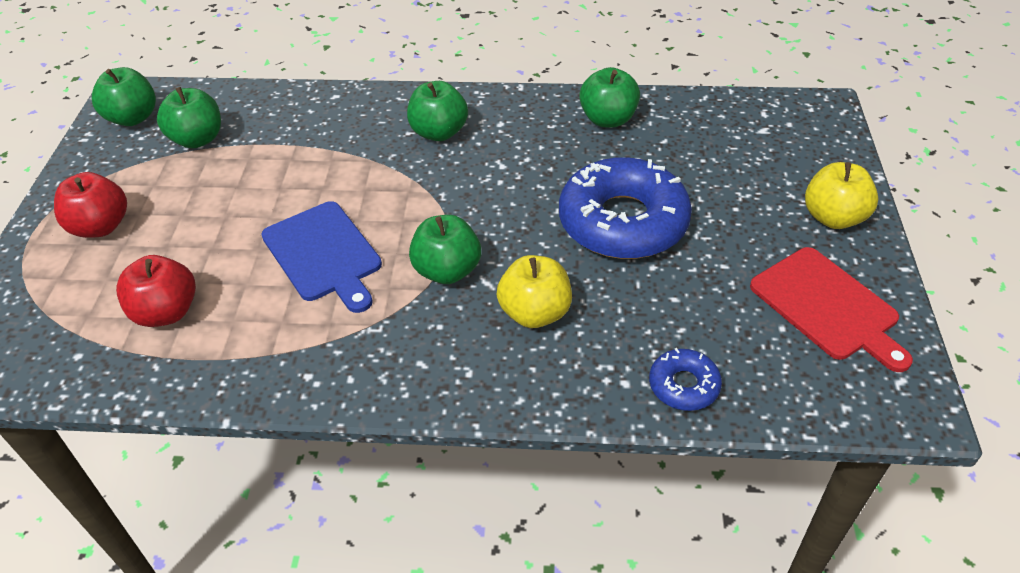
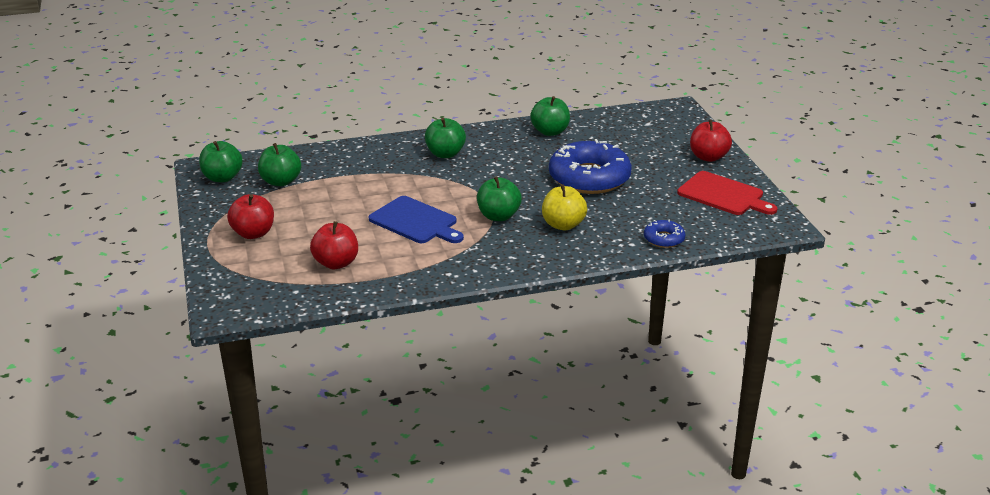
camera: 20 degrees left, 15 degrees down
yellow apple [805,162,878,229] -> red apple [690,119,732,162]

